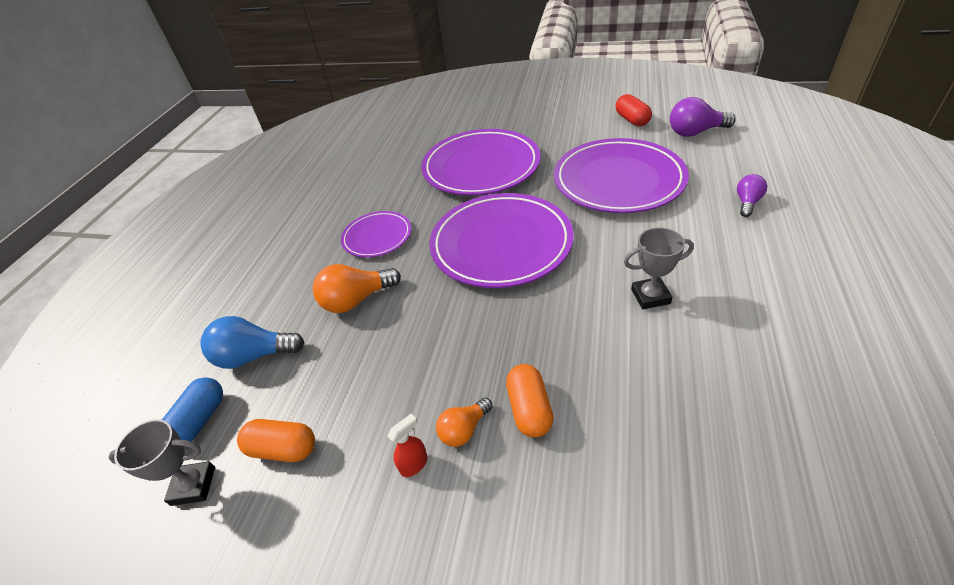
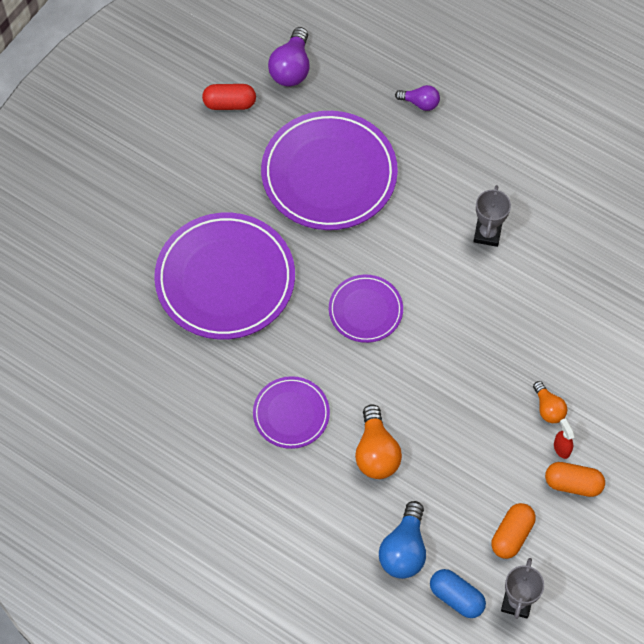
camera: 75 degrees left, 20 degrees up
purple plate [429,193,573,288] -> purple plate [329,275,403,343], size x0.53
orange capsule [506,364,554,438] -> orange capsule moved to [545,462,605,497]
purple light bulb [737,174,767,217] -> purple light bulb turned 150 degrees clockwise [395,85,440,111]

